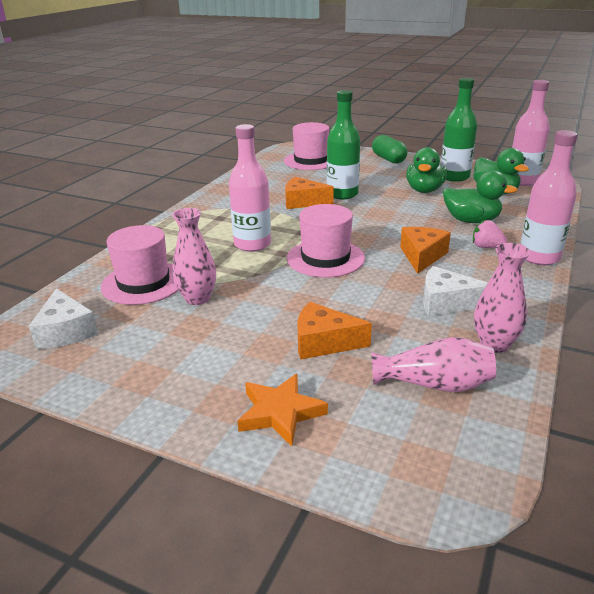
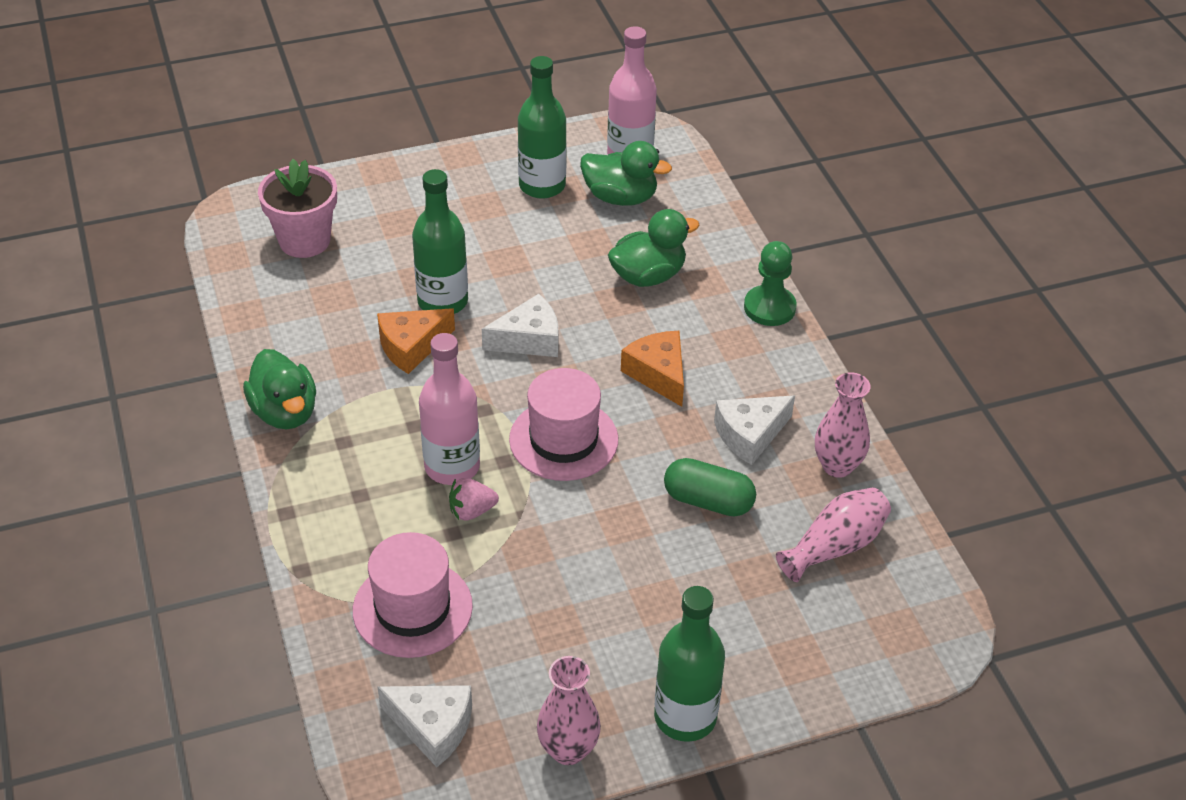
camera: 45 degrees left, 15 degrees up
pink vase [172,208,216,305] -> pink vase moved to [537,656,601,765]
orange star [237,374,328,446] -> none
pink hat [284,122,329,170] -> pink flower pot [258,159,337,258]
orange cheese [297,302,372,360] -> none
green capsule [372,135,408,164] -> green capsule moved to [664,458,756,517]
green duck [406,147,447,193] -> green duck moved to [243,349,316,429]
pink strawberry [473,220,507,248] -> pink strawberry moved to [449,478,499,521]
pink bottle [521,130,578,265] -> green pawn [744,241,797,326]
none -> white cheese [482,294,559,357]
none -> green bottle [654,586,725,742]

